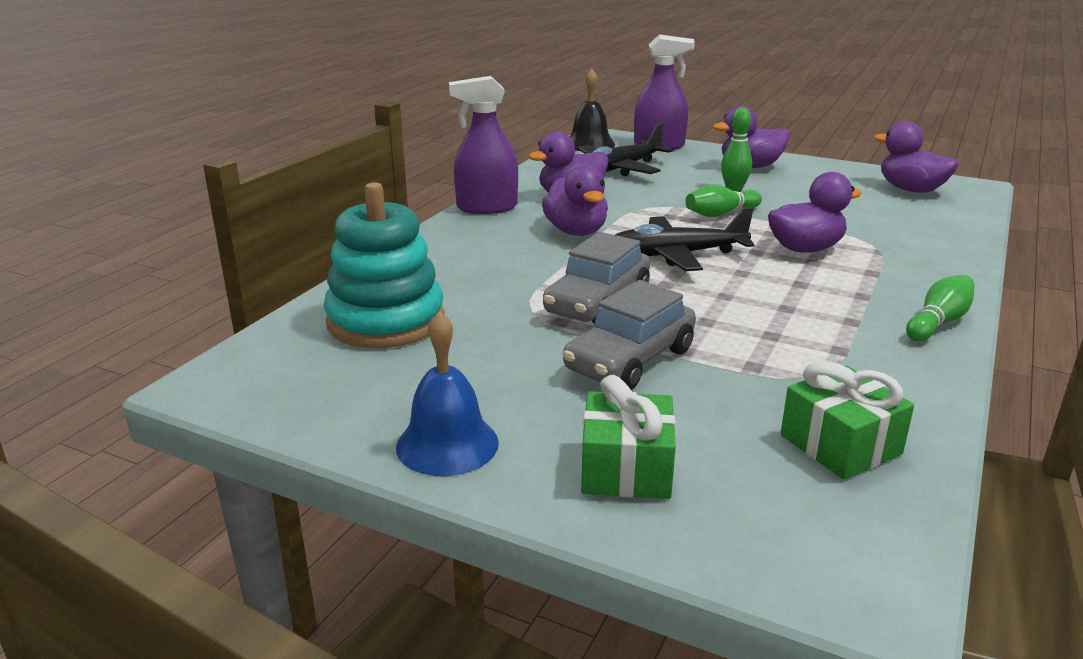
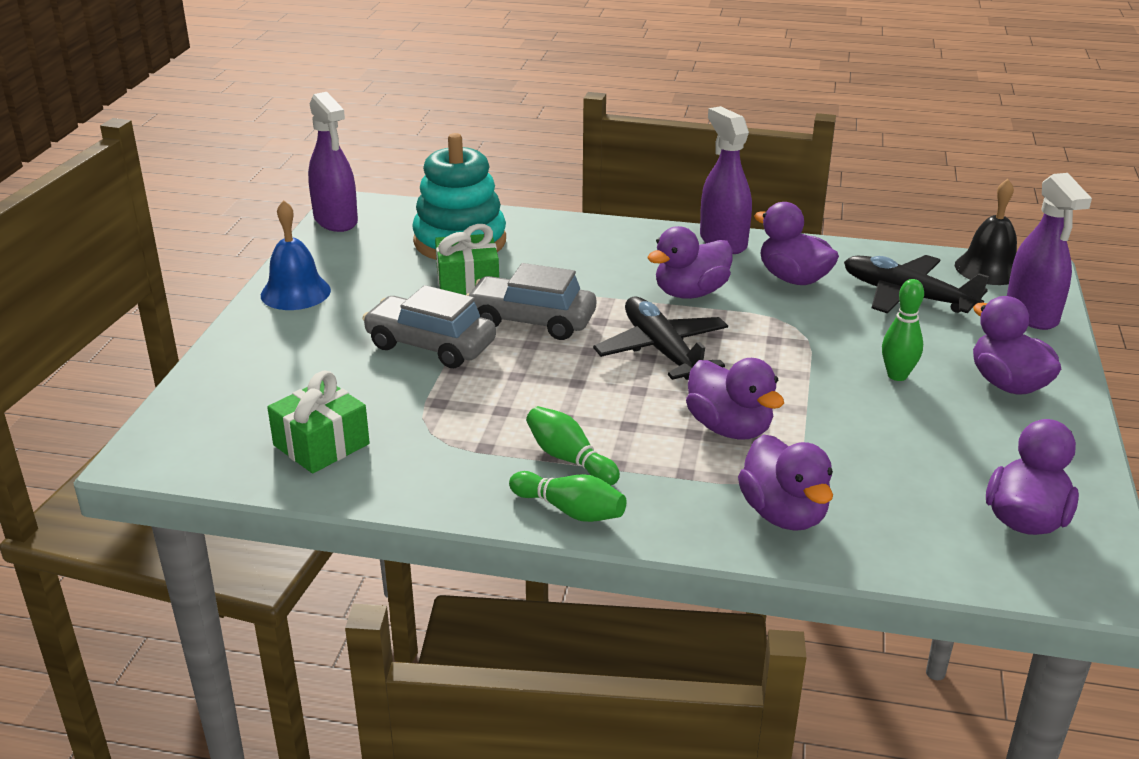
camera: 75 degrees right, 5 degrees up
green gift [581,375,676,499] -> green gift moved to [435,224,499,295]
green bowling pin [685,184,762,217] -> green bowling pin moved to [526,406,620,485]
none -> purple spray bottle [308,92,358,232]
none -> purple duck [738,434,833,531]

